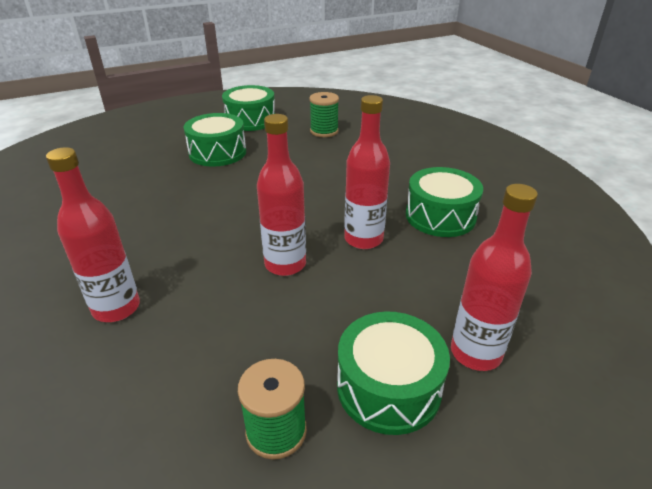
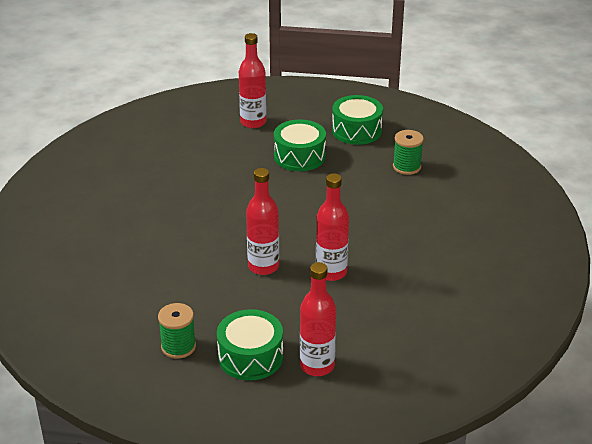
camera: 35 degrees right, 0 degrees up
red bottle [46,147,140,322] -> red bottle moved to [239,33,267,128]
green drum [406,167,483,237] -> none

